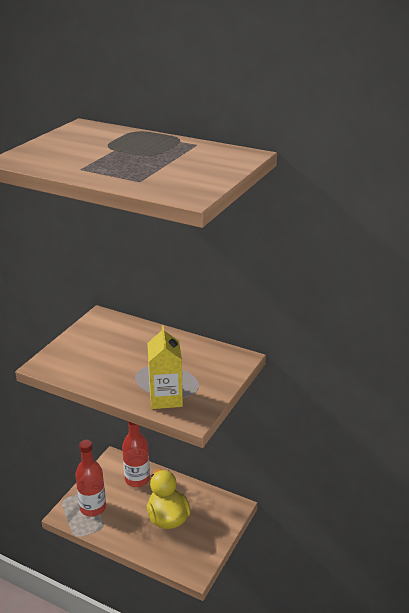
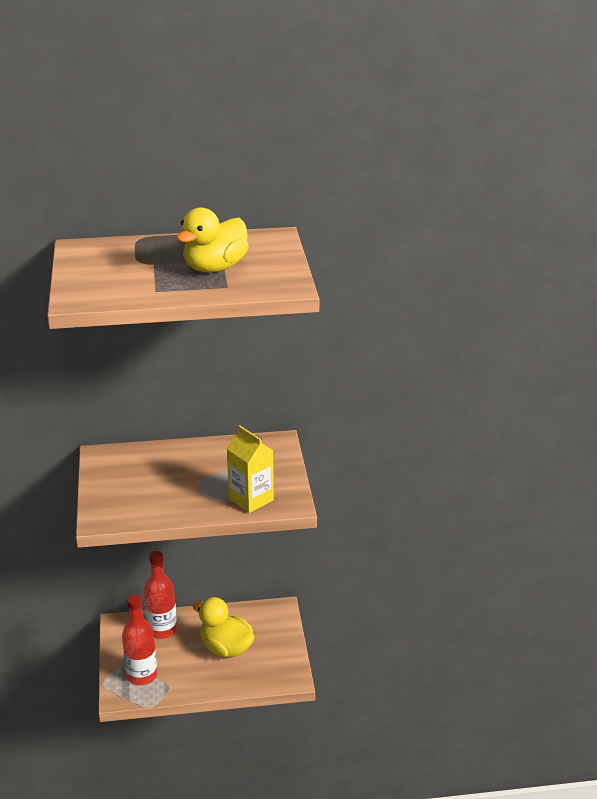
camera: 35 degrees left, 0 degrees up
none -> yellow duck [176,207,249,273]

